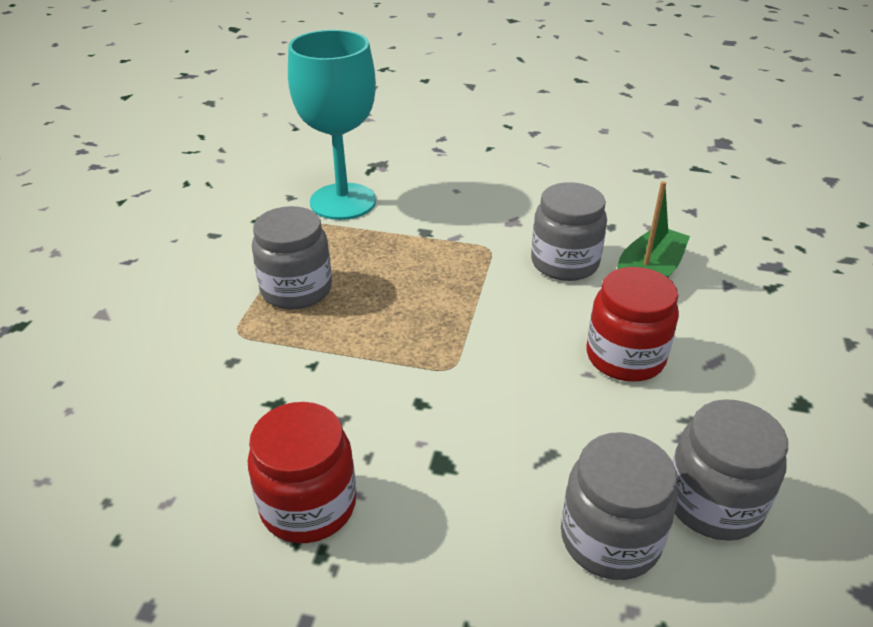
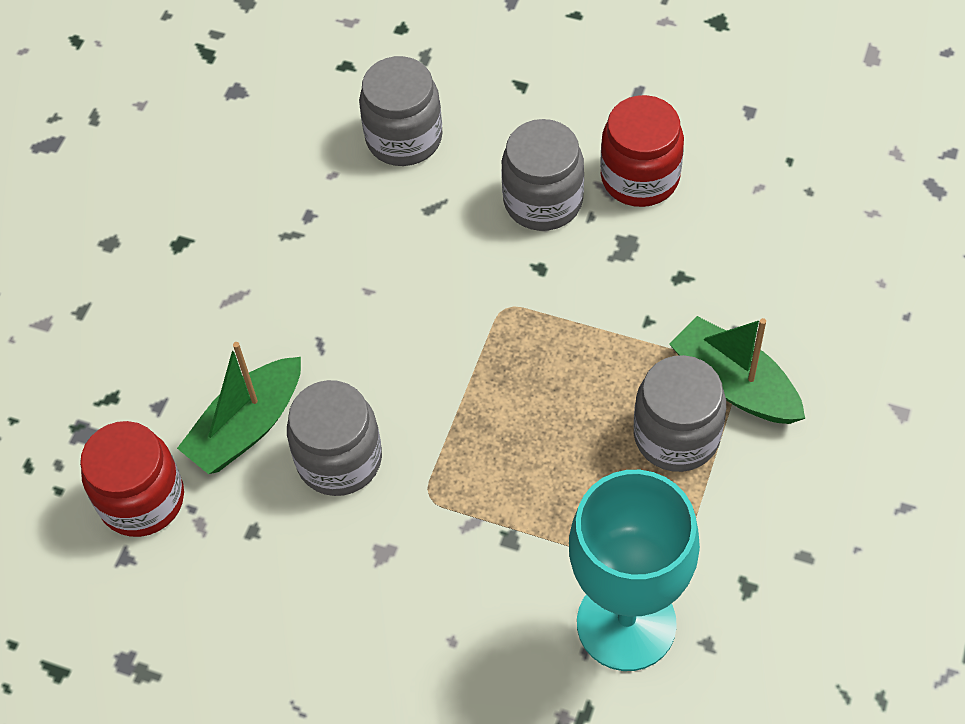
camera: 170 degrees left, 20 degrees up
red jar [587,267,679,382] -> red jar moved to [80,421,184,537]
grey jar [672,399,788,541] -> grey jar moved to [502,119,584,231]
none -> green boat [669,316,805,424]

